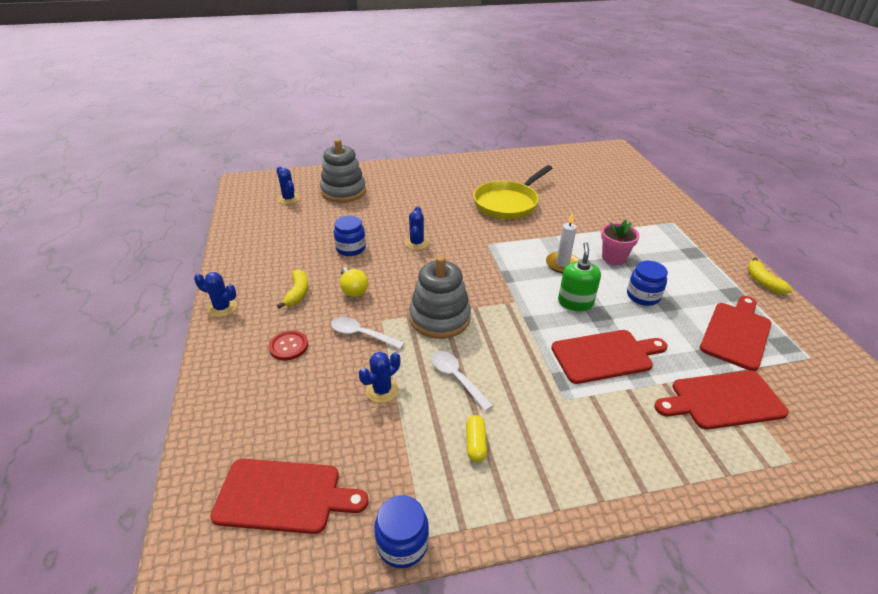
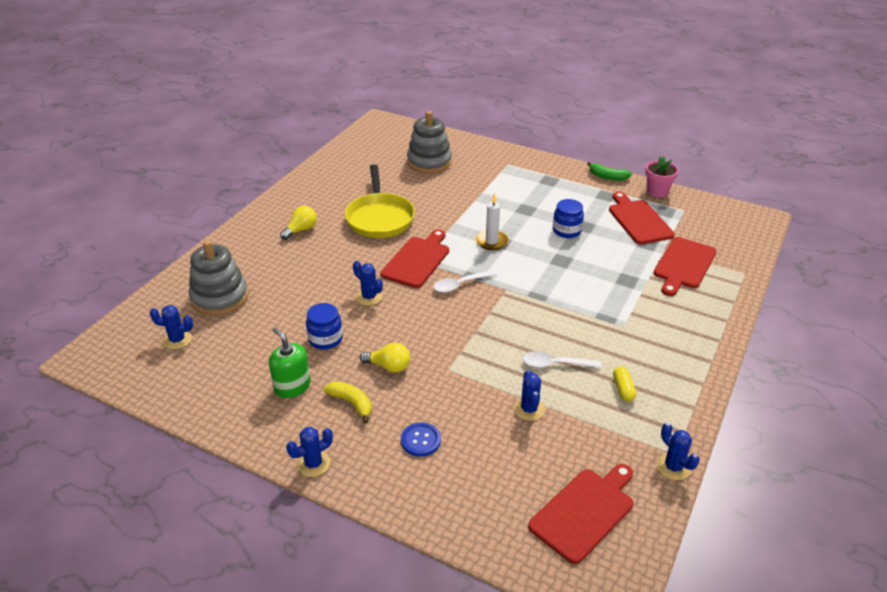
camera: 50 degrees left, 0 degrees up
red button [269,331,308,360] -> blue button [401,422,441,457]
white spoon [331,317,405,349] -> white spoon moved to [433,270,497,293]
blue jar [374,495,429,568] -> blue cactus [657,422,700,480]
grey stacking toy [409,256,471,339] -> grey stacking toy moved to [407,111,452,173]
yellow capsule [466,415,487,462] -> yellow capsule turned 45 degrees clockwise [613,366,636,401]
red cutting board [551,330,667,384] -> red cutting board moved to [381,229,449,288]
green soap dispenser [558,242,601,311] -> green soap dispenser moved to [269,327,311,398]
pink flower pot [601,220,640,265] -> pink flower pot moved to [645,157,679,198]
yellow banana [747,257,793,294] -> green banana [587,162,632,181]
none -> yellow light bulb [280,206,317,240]

